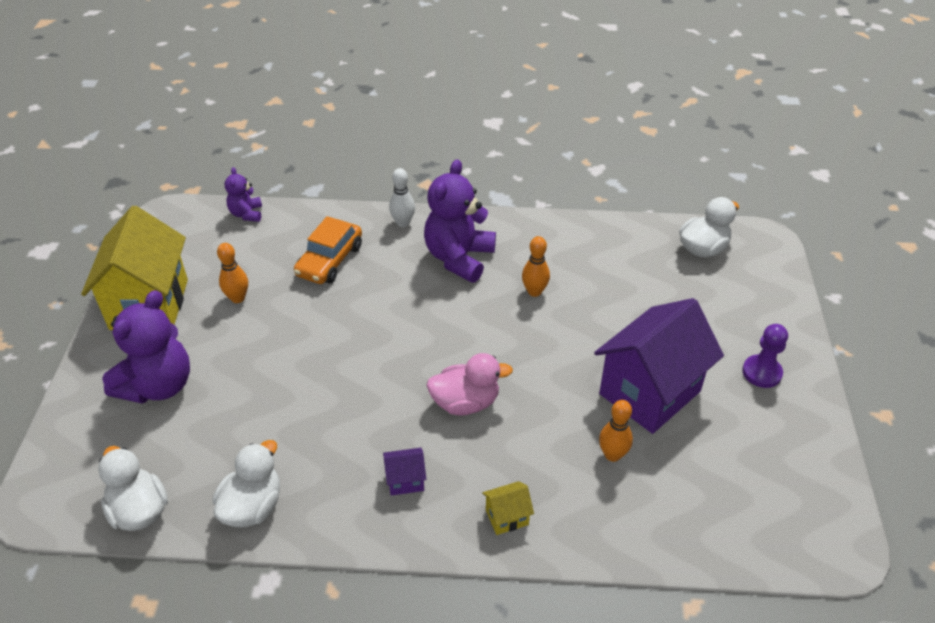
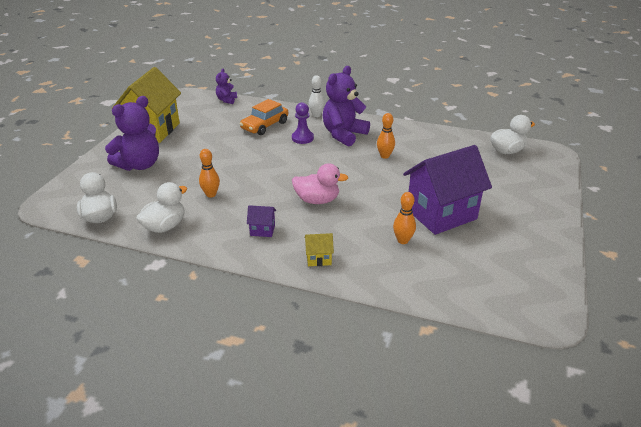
camera: 15 degrees right, 10 degrees down
orange bowling pin [217,243,248,303] -> orange bowling pin moved to [199,149,220,198]
purple pawn [742,324,788,388] -> purple pawn moved to [292,102,314,144]

